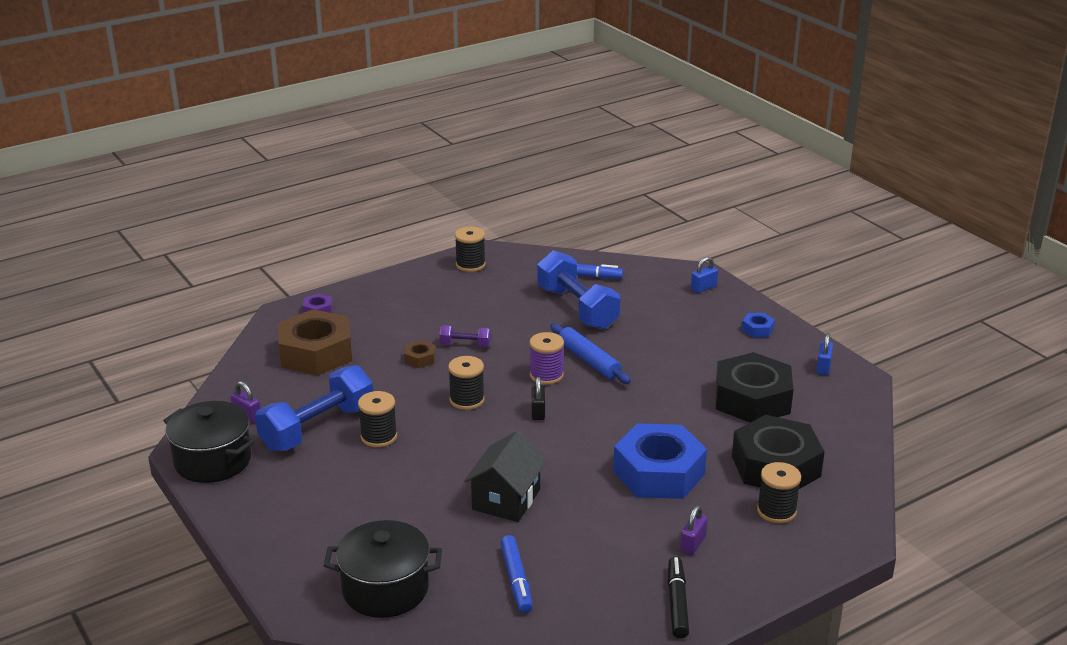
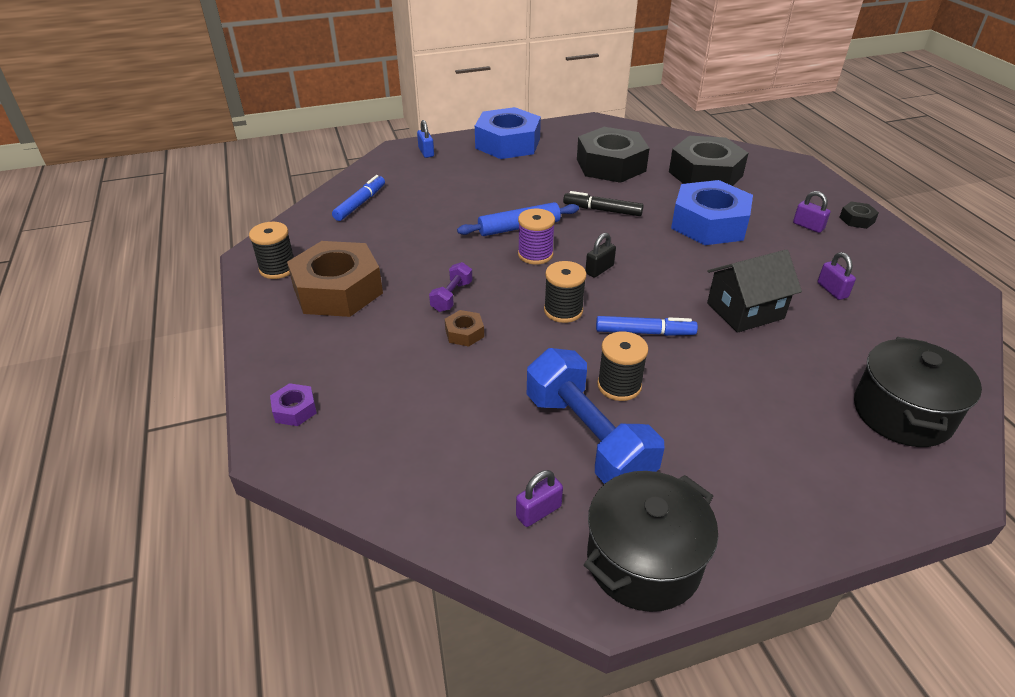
camera: 75 degrees left, 10 degrees up
brown nut [278,309,352,375] -> brown nut moved to [287,241,383,317]
black house [464,431,547,522] -> black house turned 60 degrees counterclockwise [707,249,802,333]
blue marker [500,535,533,613] -> blue marker moved to [596,316,698,336]
black padlock [531,377,545,420] -> black padlock turned 60 degrees counterclockwise [585,233,616,278]
blue dumbbell [537,250,620,330] -> none
black marker [668,557,689,639] -> black marker moved to [563,191,644,216]
blue nut [742,313,775,338] -> blue nut [475,107,541,159], size x2.40
black spool [757,462,801,524] -> none
blue padlock [816,333,833,375] -> none
none -> purple padlock [817,252,856,300]
none -> black nut [839,201,879,229]

